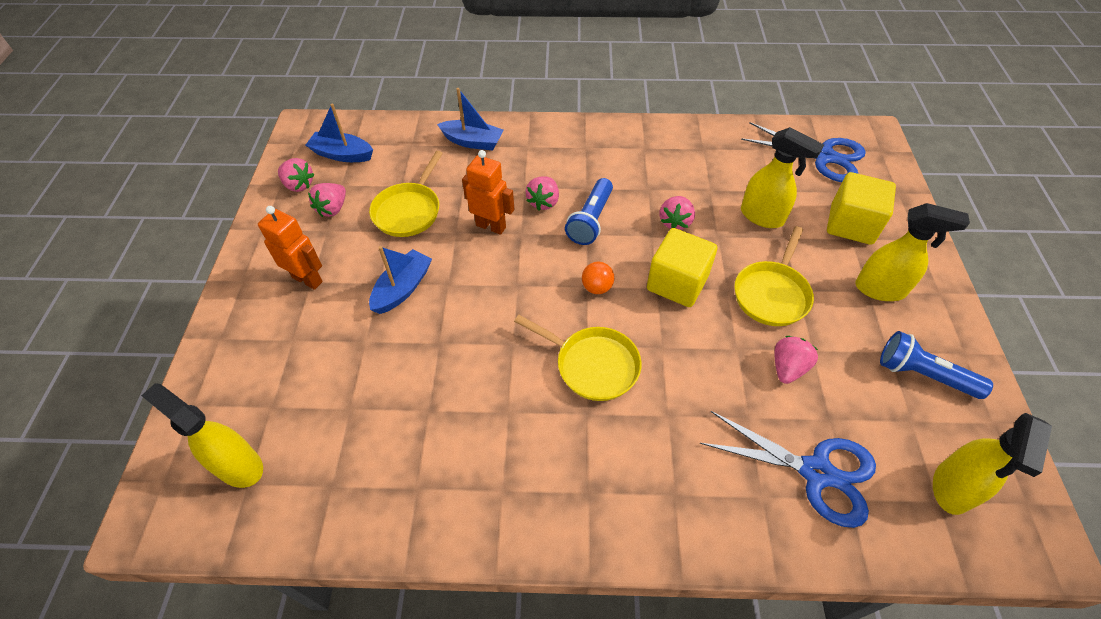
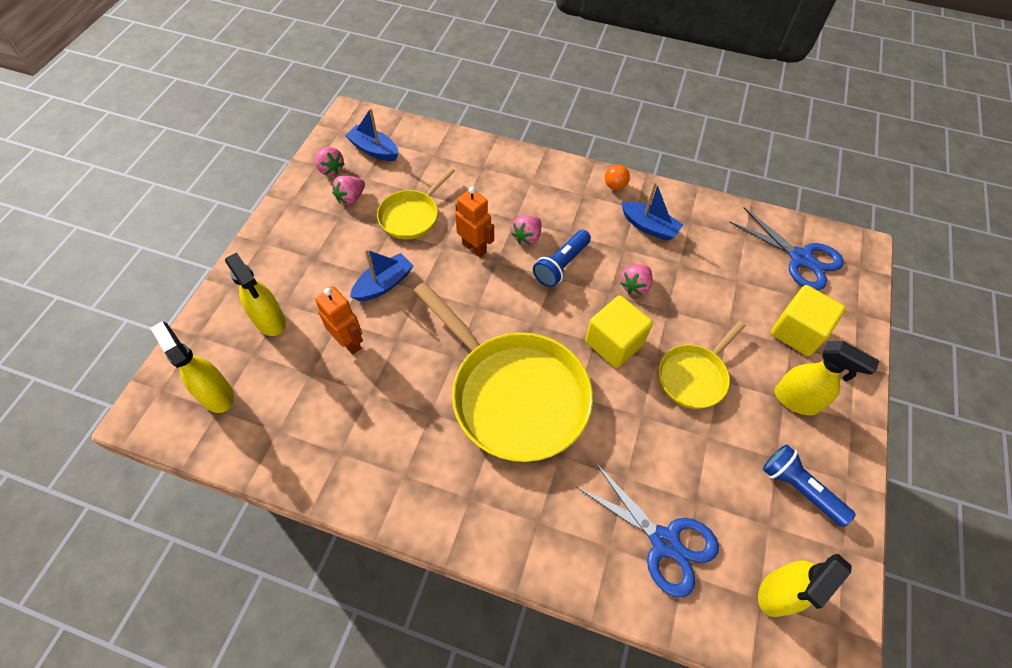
camera: 15 degrees right, 5 degrees up
orange robot [258,206,323,290] -> orange robot moved to [315,287,363,355]
blue boat [437,88,503,150] -> blue boat moved to [621,181,683,241]
yellow pan [514,315,642,401] -> yellow pan [414,282,593,462], size x1.92
orange ball [582,262,614,294] -> orange ball moved to [605,165,630,190]
yellow spray bottle [741,127,824,228] -> yellow spray bottle moved to [225,253,286,336]
pink strawberry [775,336,818,384] -> none

